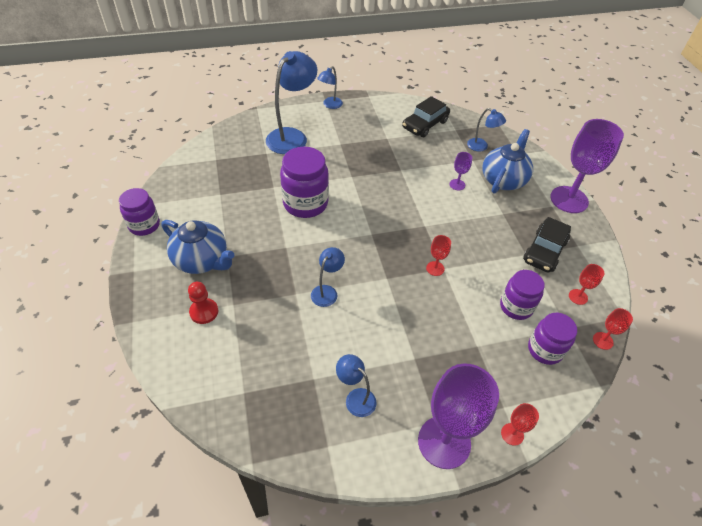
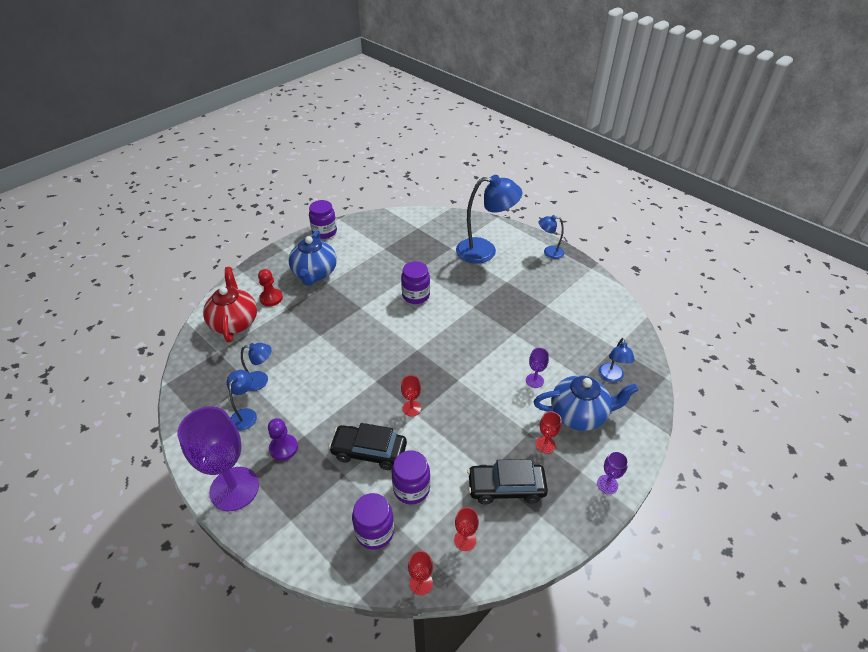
camera: 60 degrees right, 5 degrees down
purple jar [280,147,329,218] -> purple jar [401,261,430,304], size x0.65
blue lamp [311,247,345,307] -> blue lamp moved to [241,343,272,391]
black car [402,96,450,137] -> black car moved to [329,423,407,470]
red goblet [501,403,539,446] -> red goblet moved to [536,411,562,453]
purple goblet [550,119,624,213] -> purple goblet [597,451,628,494], size x0.43
none -> red teapot [203,267,257,343]
none -> purple pawn [268,418,298,461]

